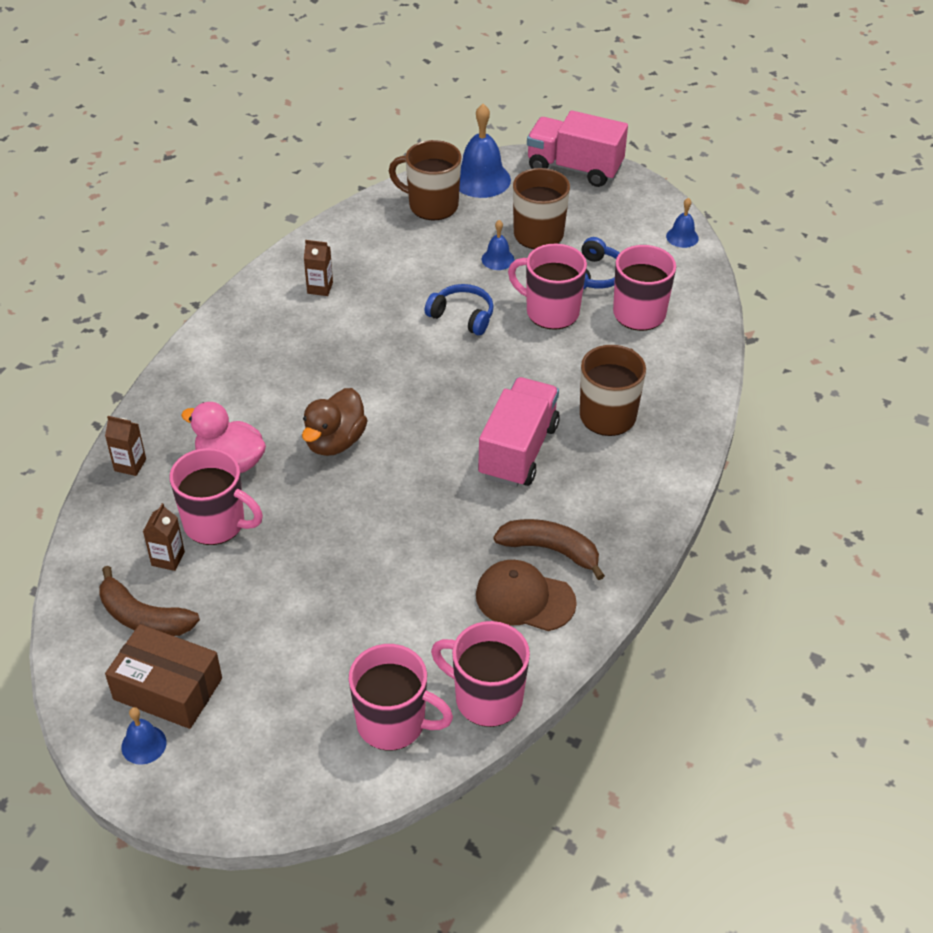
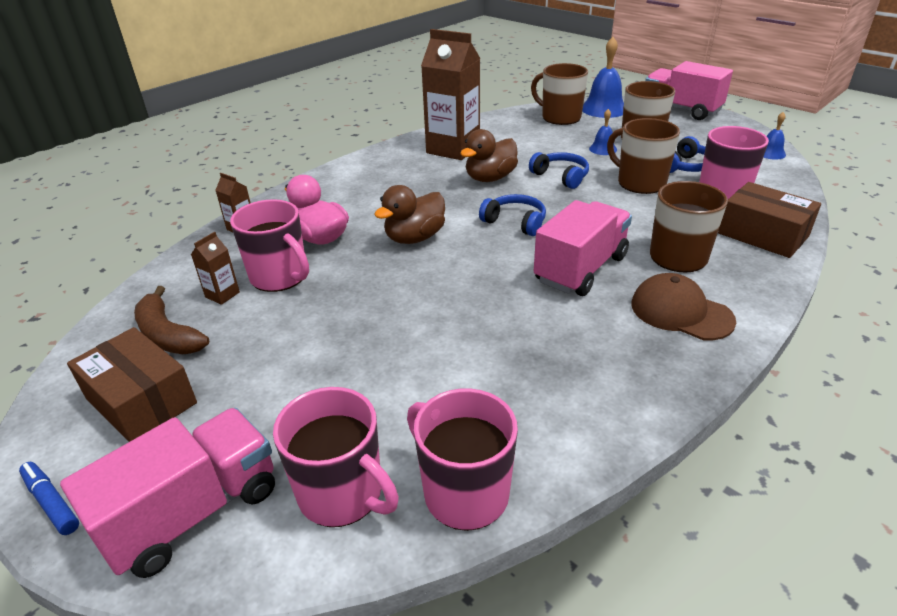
camera: 20 degrees right, 10 degrees down
blue bell [121,707,167,765] -> none
brown carton [304,240,333,296] -> brown carton [421,29,481,160], size x2.34
brown cap [476,560,577,631] -> brown cap moved to [631,273,736,340]
brown banana [494,519,605,580] -> none
pink mug [508,244,587,330] -> brown mug [607,118,680,194]
none -> blue marker [19,462,79,535]
none -> pink truck [60,408,275,578]
none -> brown duck [460,129,518,182]
none -> blue headphones [479,194,546,236]
none -> brown box [718,182,821,258]

